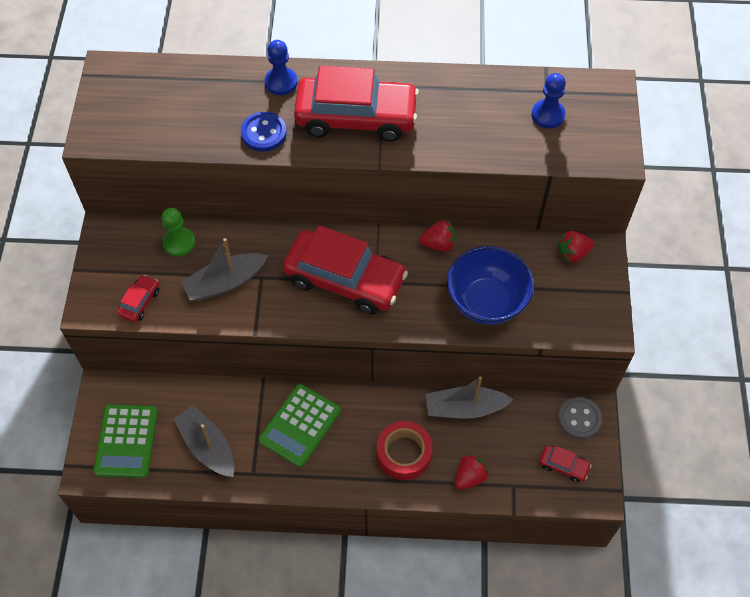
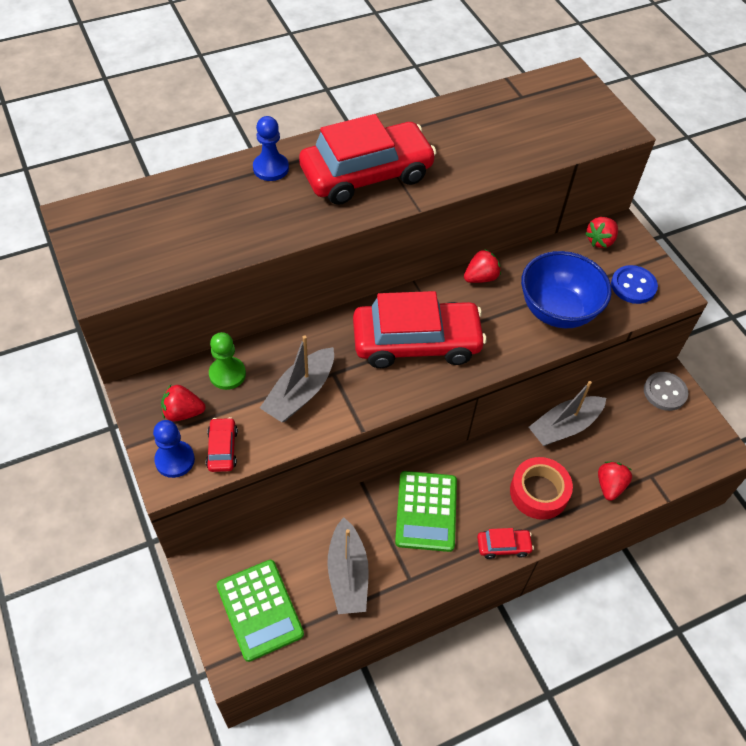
camera: 30 degrees left, 5 degrees down
grey boat [173,405,234,477] -> grey boat turned 120 degrees counterclockwise [327,517,369,614]
blue button [241,112,287,152] -> blue button moved to [611,265,658,304]
blue pawn [532,73,566,129] -> blue pawn moved to [153,420,195,478]
red car [539,445,592,482] -> red car moved to [477,528,534,559]
none -> red strawberry [161,385,206,422]

